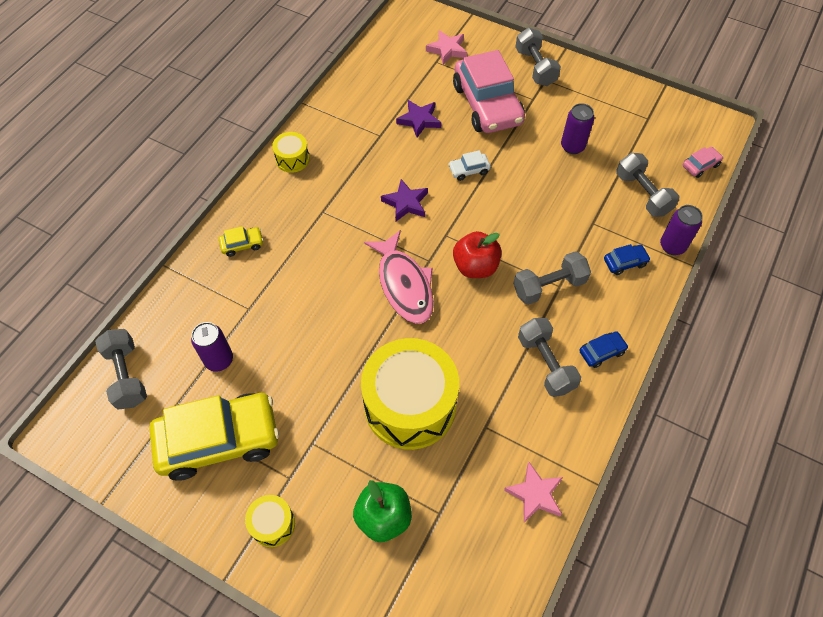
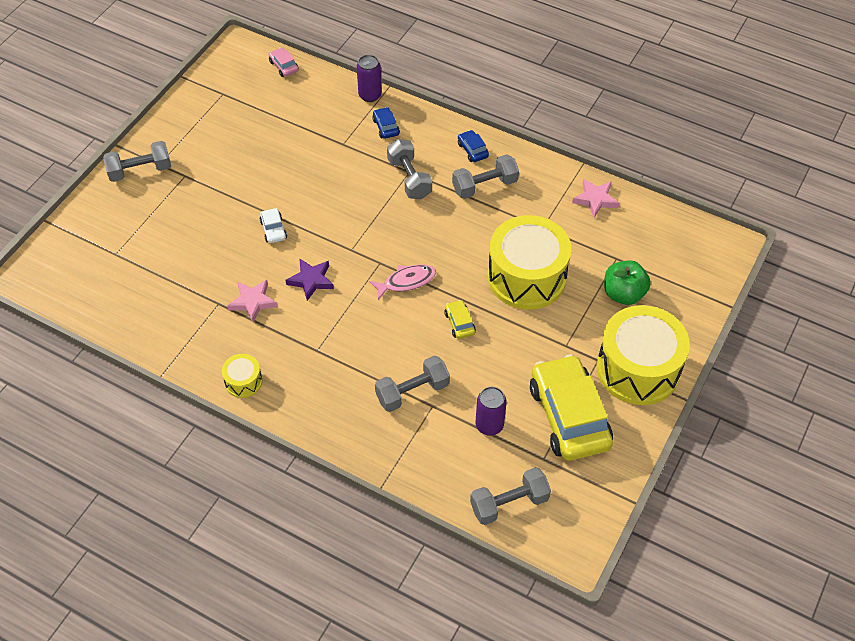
camera: 90 degrees left, 5 degrees down
yellow car [219,226,264,257] -> yellow car moved to [444,300,476,339]
yellow drum [245,495,295,547] -> yellow drum [597,305,690,405], size x2.25
pink fish [364,230,434,324] -> pink fish [369,264,436,300], size x0.65
purple star [396,100,441,138] -> none
pink star [426,30,467,65] -> pink star moved to [227,280,278,323]
pink car [453,50,525,133] -> none
red apple [453,231,502,278] -> none
purple can [561,103,595,154] -> none
grey dumbbell [616,153,679,217] -> grey dumbbell moved to [375,356,450,412]

